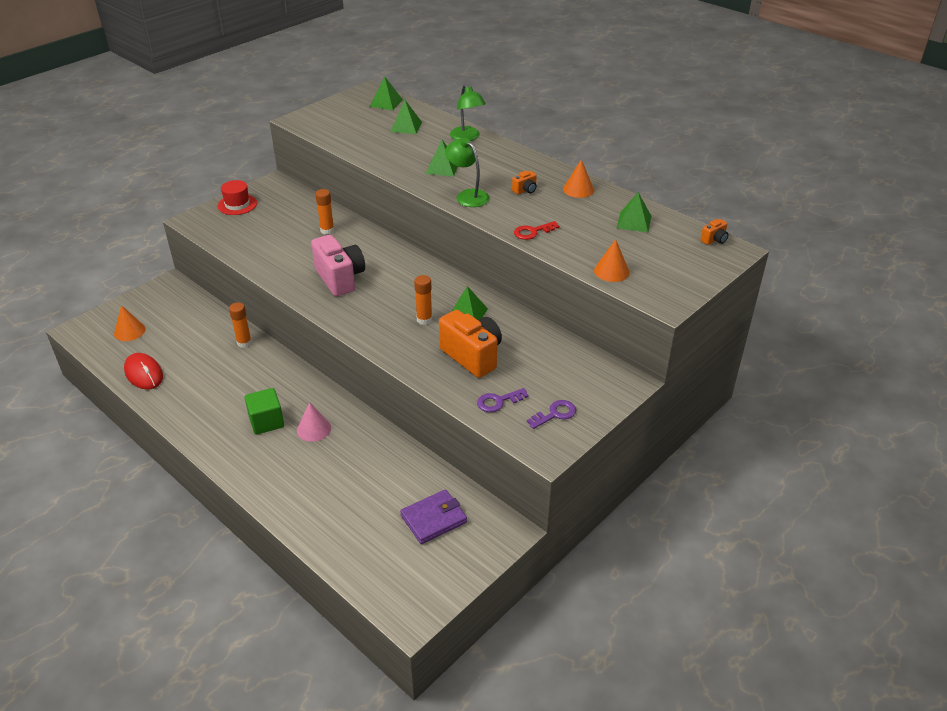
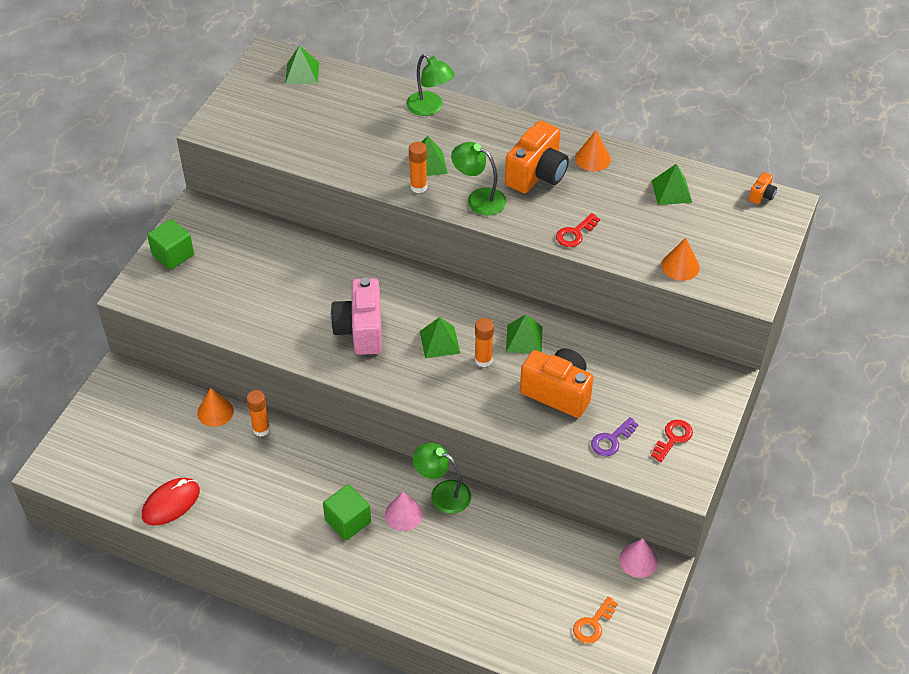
camera: 20 degrees left, 10 degrees up
orange cone [114,305,145,341] -> orange cone moved to [197,388,234,427]
red mouse [124,353,163,390] -> red mouse turned 75 degrees counterclockwise [142,478,200,526]
red hat [218,180,257,215] -> green cube [147,219,194,270]
pink camera [311,235,365,296] -> pink camera turned 135 degrees counterclockwise [331,277,382,355]
orange glue stick [315,189,334,235] -> orange glue stick moved to [409,142,427,193]
green pyramid [390,100,422,134] -> green pyramid moved to [420,317,460,358]
purple wallet [400,489,467,544] -> none
orange camera [512,171,537,194] -> orange camera [505,121,569,193], size x2.29
purple key [527,400,576,429] -> red key [651,420,693,462]
none -> green lamp [413,443,471,514]
none -> orange key [573,596,618,644]
none -> pink cone [619,538,658,578]

